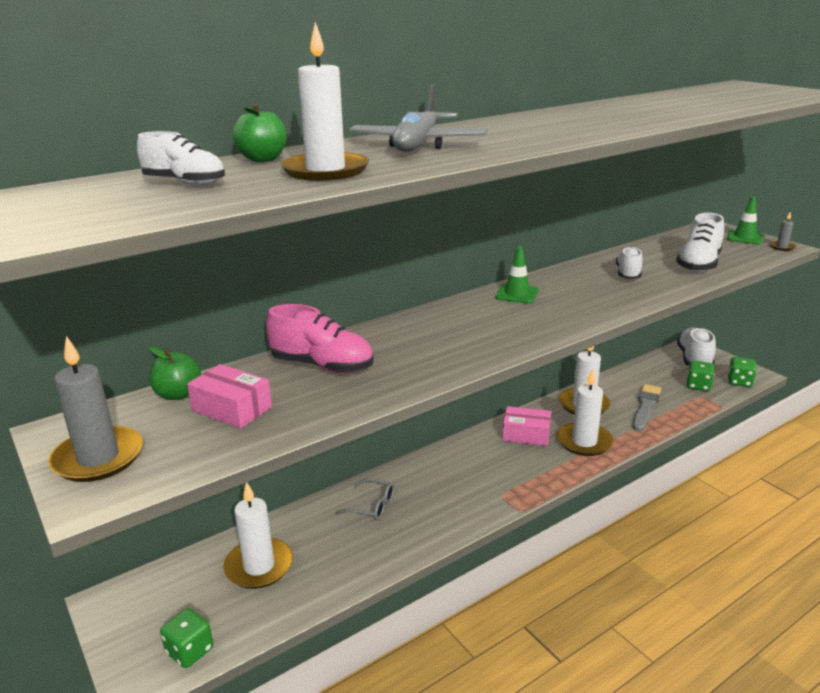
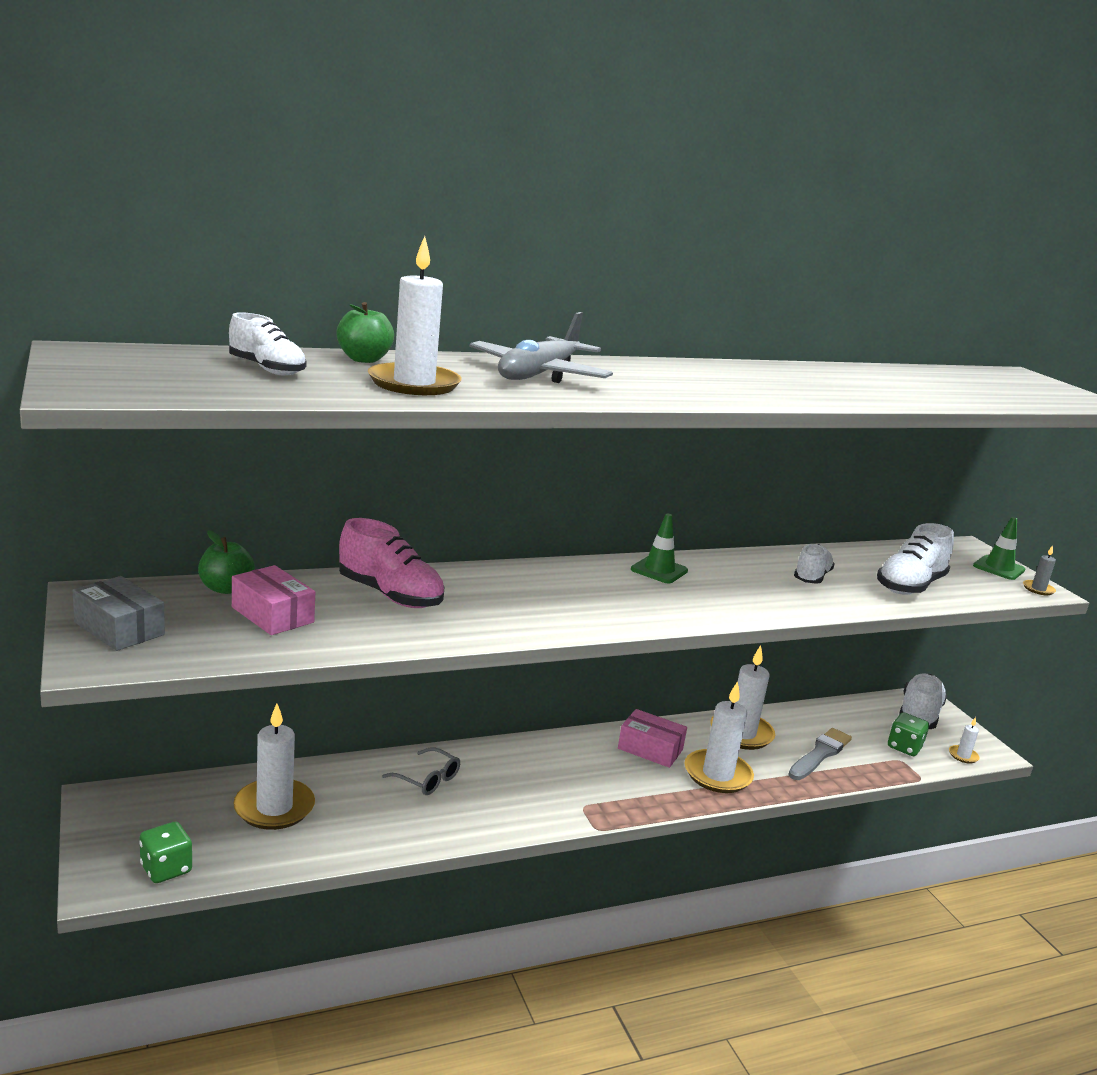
camera: 10 degrees right, 5 degrees down
grey candle [48,336,143,482] -> grey box [73,576,165,651]
green dice [728,357,757,387] -> white candle [949,717,980,764]

